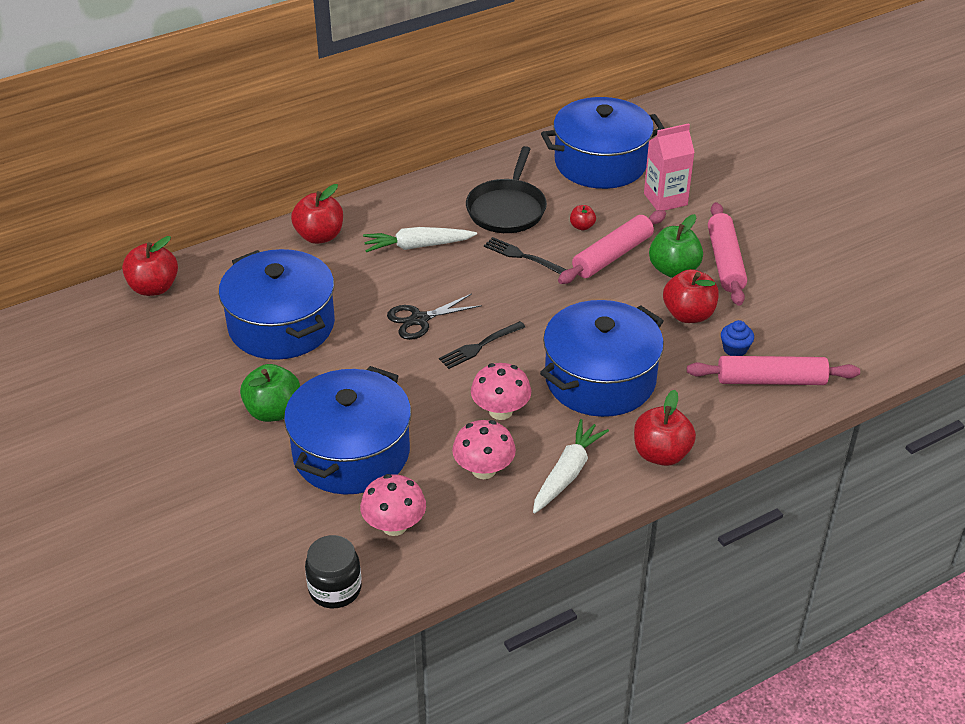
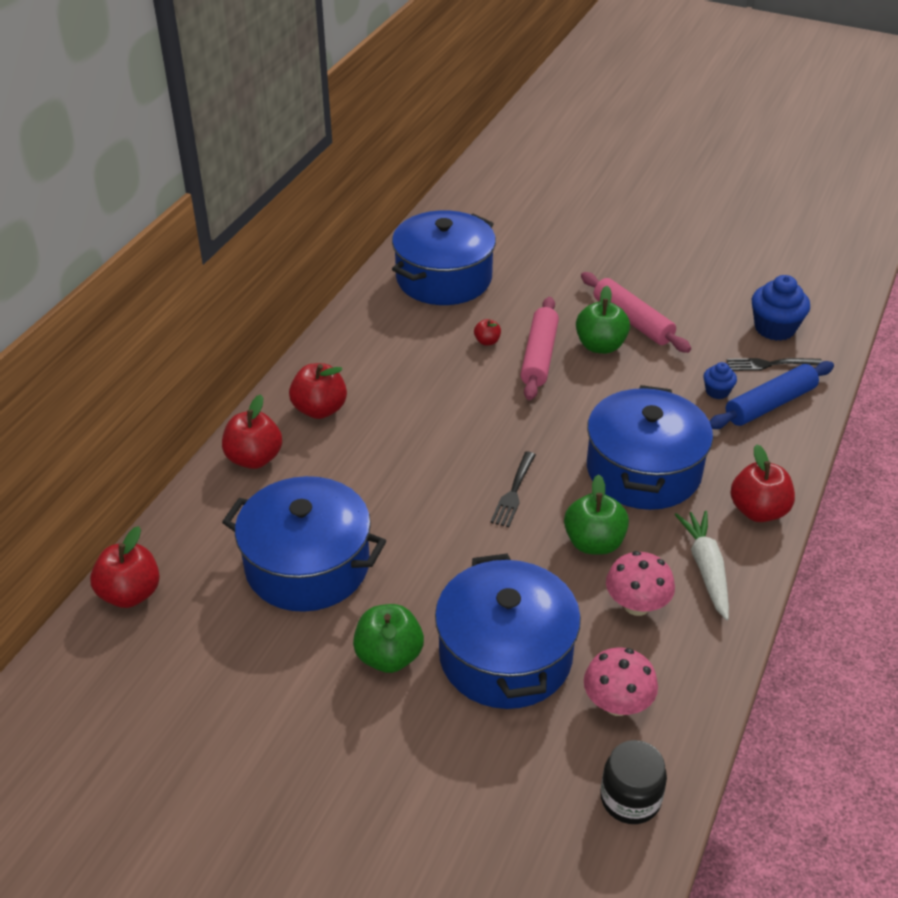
camera: 35 degrees left, 0 degrees up
white carrot [363,227,477,252] -> none
black scissors [387,294,482,340] -> none
black pan [466,146,547,233] -> none
pink mushroom [471,363,531,420] -> green apple [564,474,629,555]
black fork [484,237,567,274] -> black fork moved to [727,358,823,371]
pink carton [644,123,695,211] -> none
red apple [663,269,719,323] -> red apple moved to [289,363,347,419]
pink rolling pin [687,356,860,385] -> blue rolling pin [710,361,834,429]
none -> blue cupcake [752,275,810,341]

